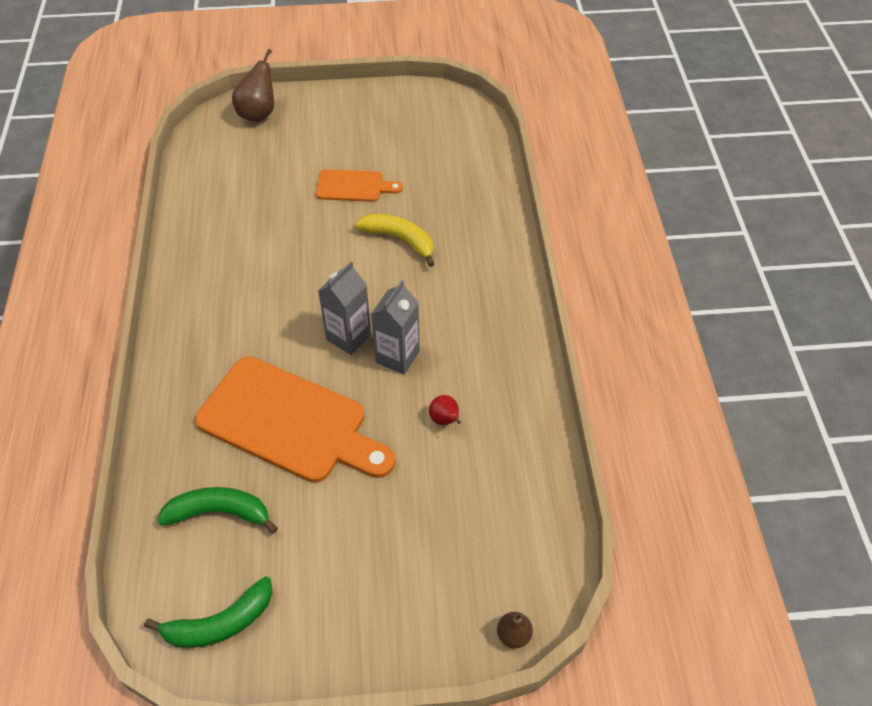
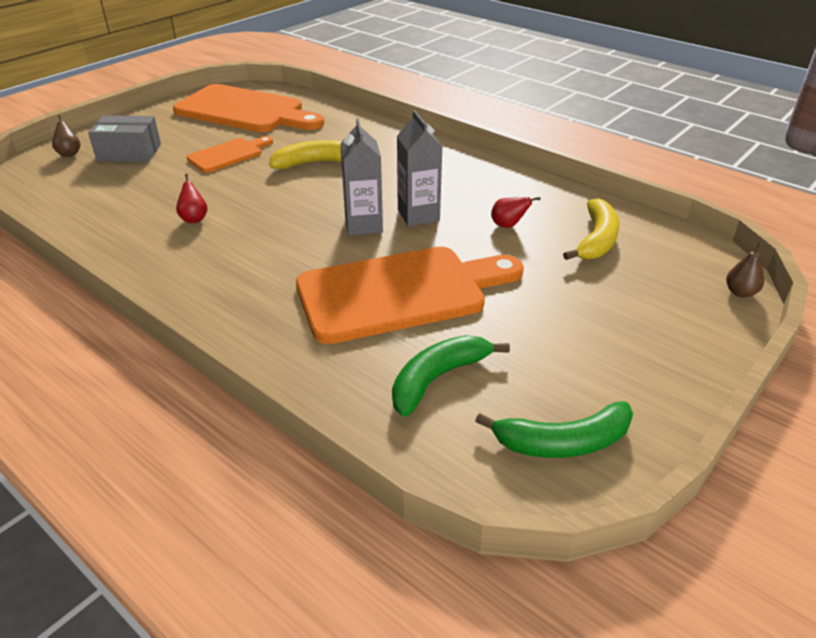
camera: 45 degrees left, 15 degrees down
green banana [144,576,272,648] -> green banana turned 60 degrees clockwise [475,401,633,458]
brown pear [232,49,274,122] -> brown pear [52,115,81,157], size x0.56
none -> grey box [88,115,161,162]
none -> orange cutting board [173,84,324,132]
none -> red pear [176,174,207,223]
none -> yellow banana [563,198,620,260]

